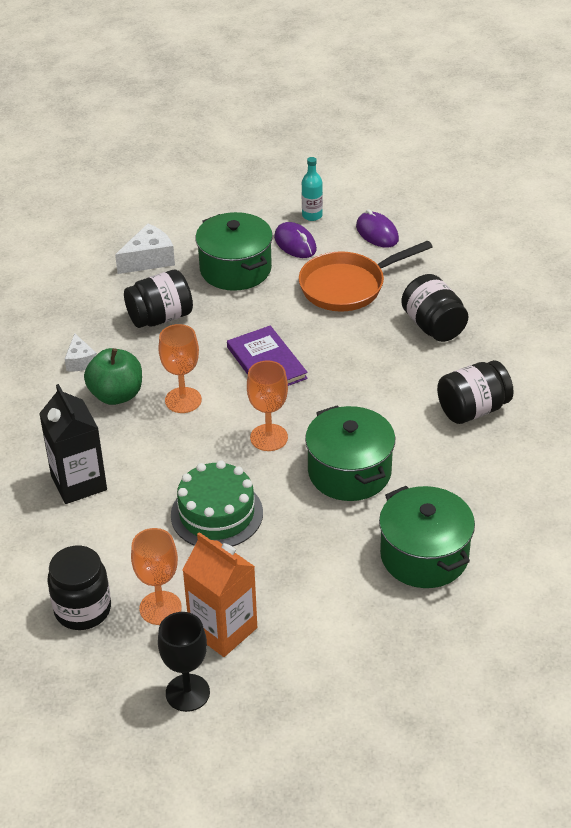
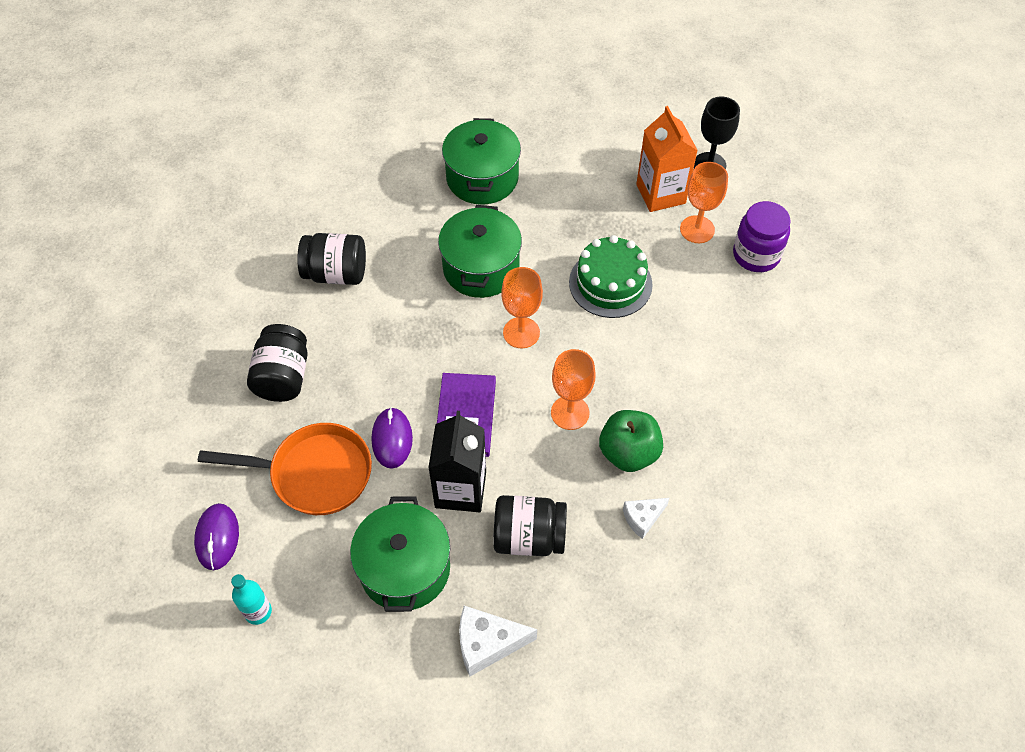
camera: 150 degrees left, 15 degrees up
black carton [39,384,107,504] -> black carton moved to [428,411,486,512]
black jar [47,546,111,630] -> purple jar [733,201,791,272]
white cheese [65,333,97,372] -> white cheese turned 135 degrees counterclockwise [623,498,669,539]
purple mouse [274,222,317,258] -> purple mouse moved to [372,407,413,469]

